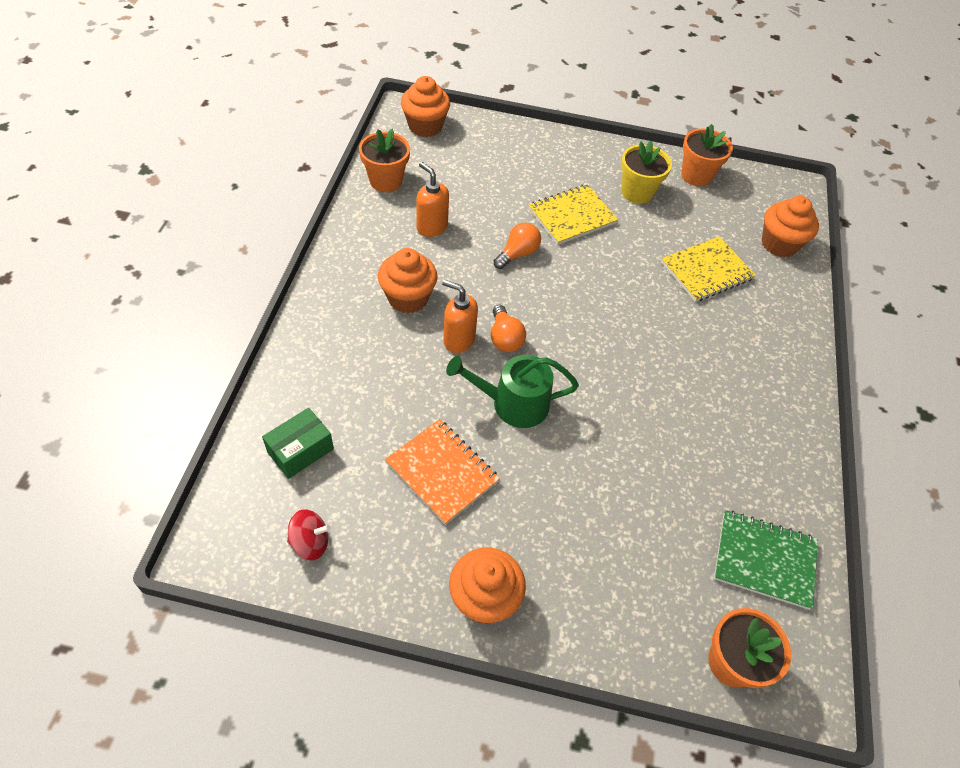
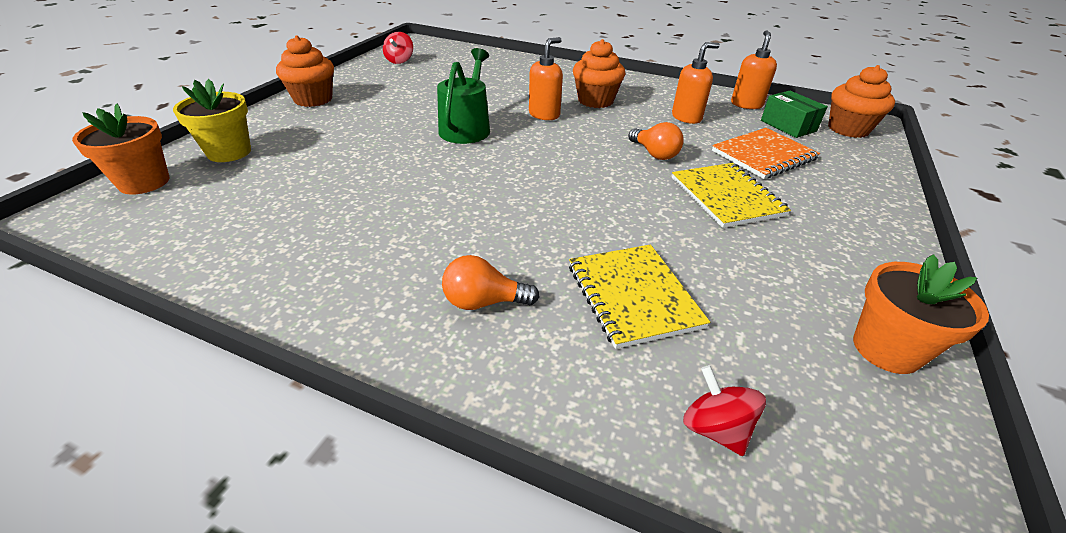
camera: 105 degrees right, 15 degrees down
green box [262,408,334,479] -> green box moved to [761,91,828,138]
orange flower pot [359,129,410,192] -> orange soap dispenser [731,30,777,109]
orange notebook [385,419,500,525] -> orange notebook moved to [712,128,820,179]
orange light bulb [491,305,526,352] -> orange light bulb moved to [442,255,540,310]
yellow flower pot [621,140,672,204] -> yellow flower pot moved to [173,79,251,162]
green notebook [714,510,818,610] -> none
orange cupcake [762,196,819,257] -> red spinning top [683,365,766,456]

